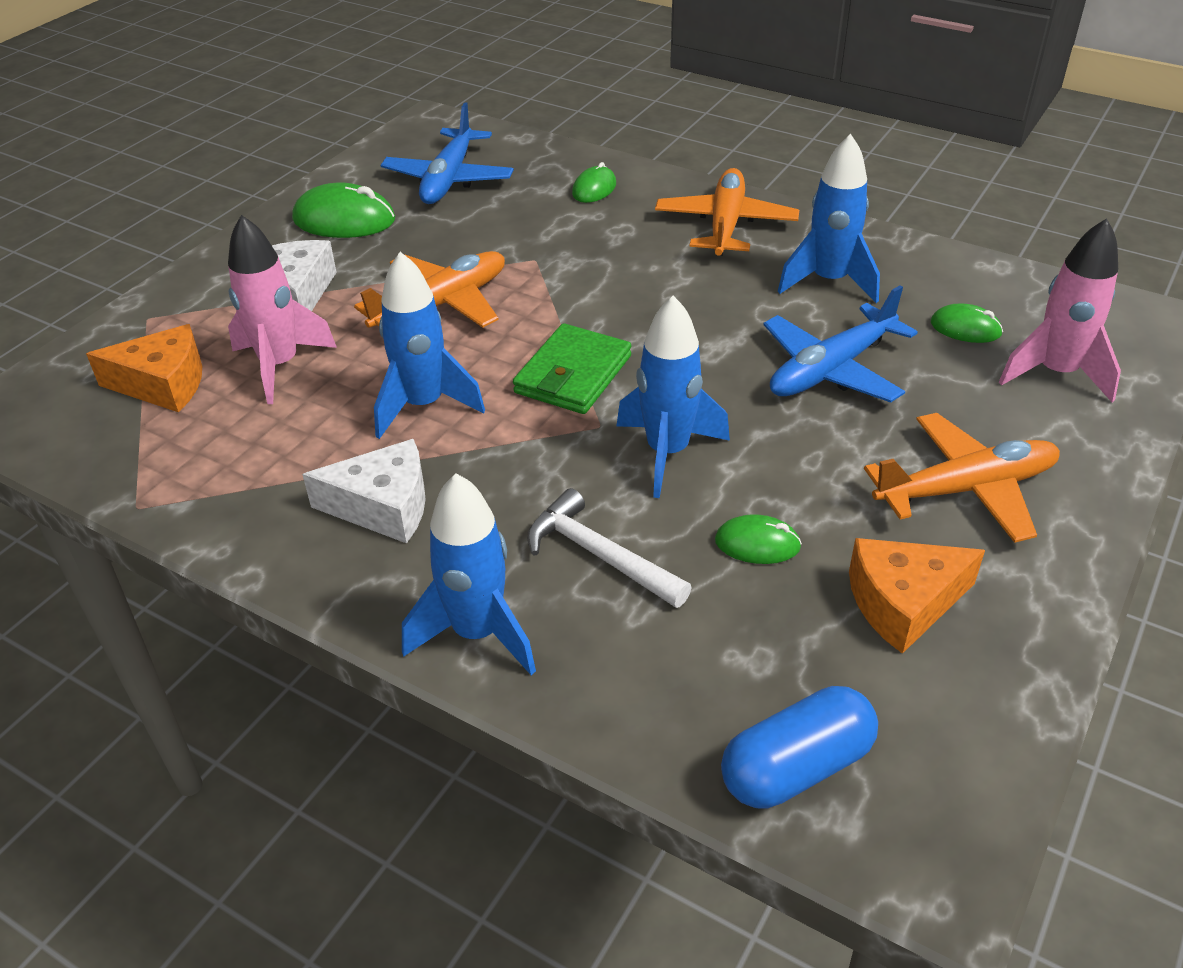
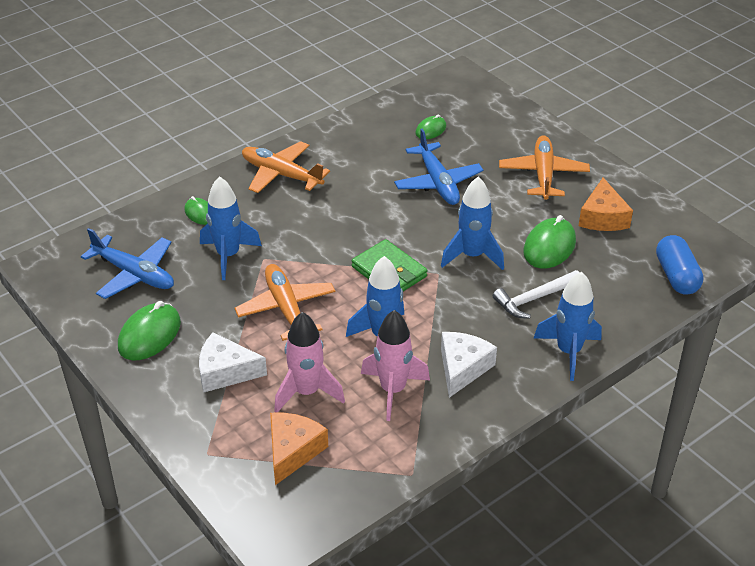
camera: 70 degrees left, 0 degrees up
green mouse [715,514,802,564] -> green mouse [523,215,576,269], size x1.72
blue rocket [778,134,880,303] -> blue rocket moved to [200,176,262,280]
pink rocket [999,218,1121,402] -> pink rocket moved to [361,310,430,421]

